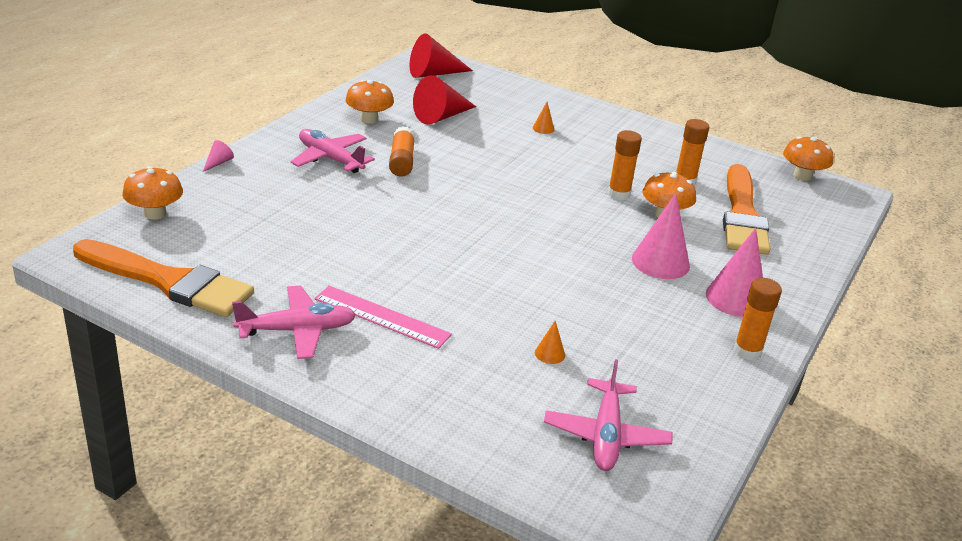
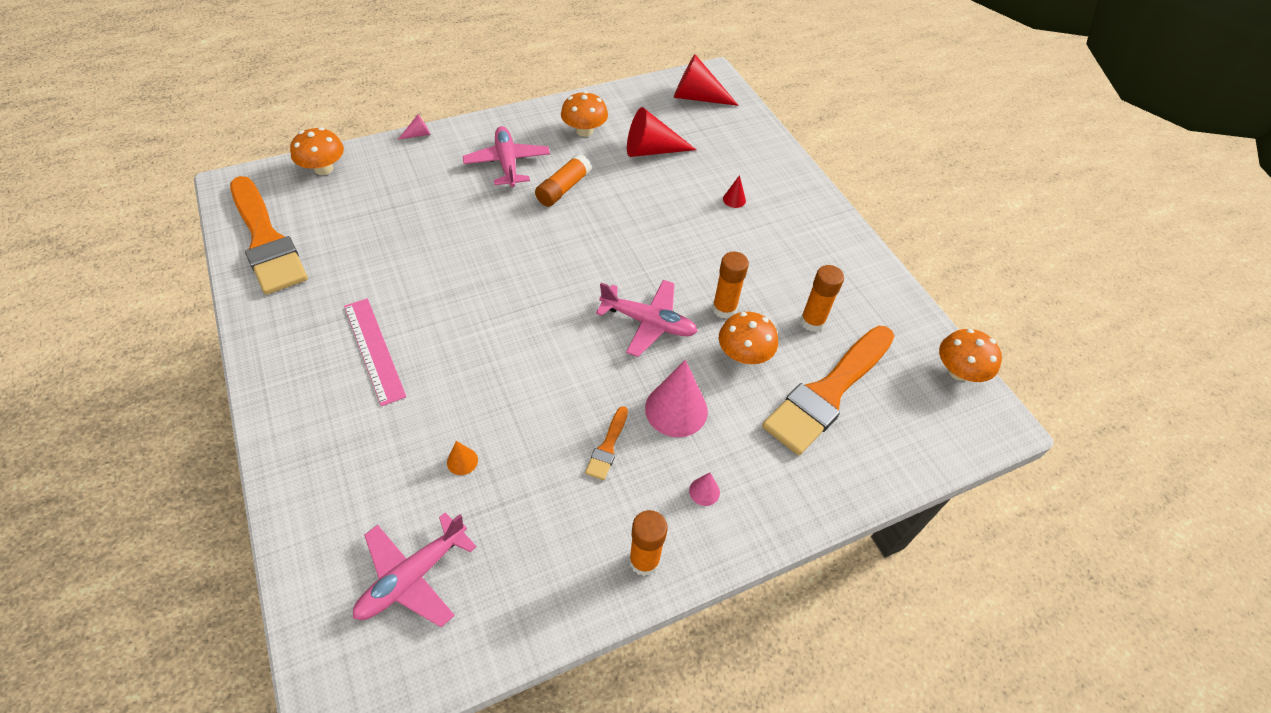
camera: 35 degrees right, 20 degrees up
pink plane [232,285,356,359] -> pink plane moved to [596,280,698,357]
orange cone [533,102,554,134] -> red cone [723,175,746,208]
pink cone [706,228,763,317] -> pink cone [689,472,720,506], size x0.46
none -> orange brush [585,406,628,480]

